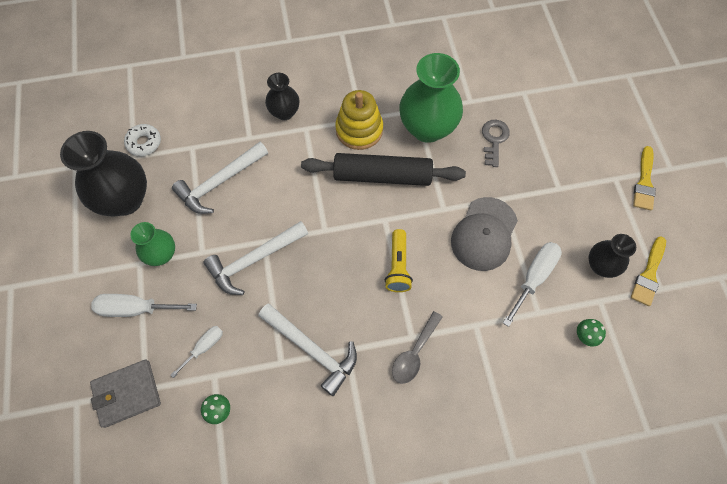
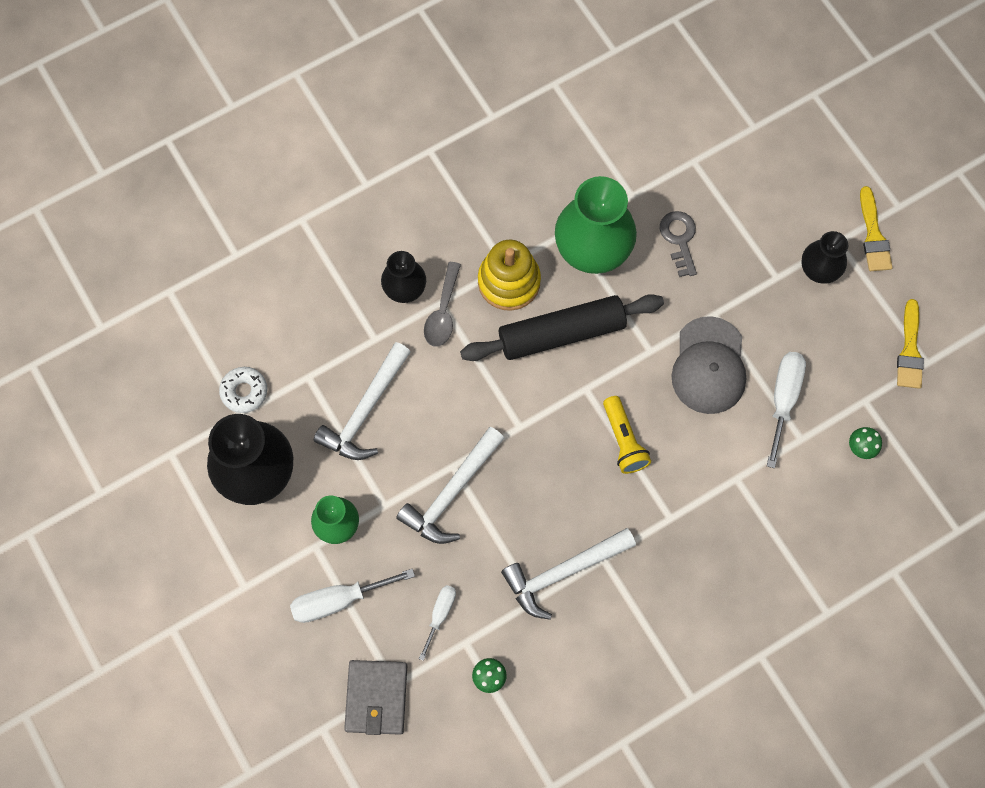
camera: 20 degrees left, 5 degrees up
grey wallet [90,360,161,428] -> grey wallet turned 45 degrees counterclockwise [344,660,407,735]
white hammer [259,304,357,396] -> white hammer turned 135 degrees clockwise [501,528,636,620]
grey spoon [392,311,443,384] -> grey spoon moved to [424,262,461,347]
black vase [589,234,636,278] -> black vase moved to [801,231,848,284]

